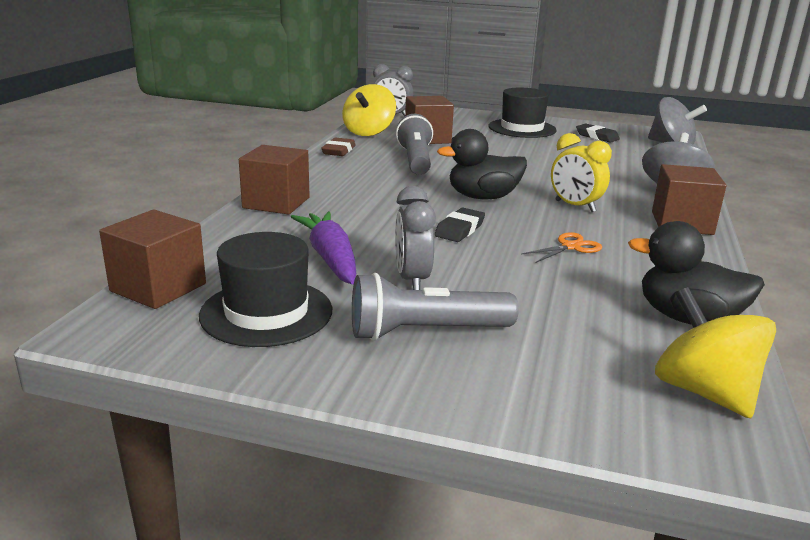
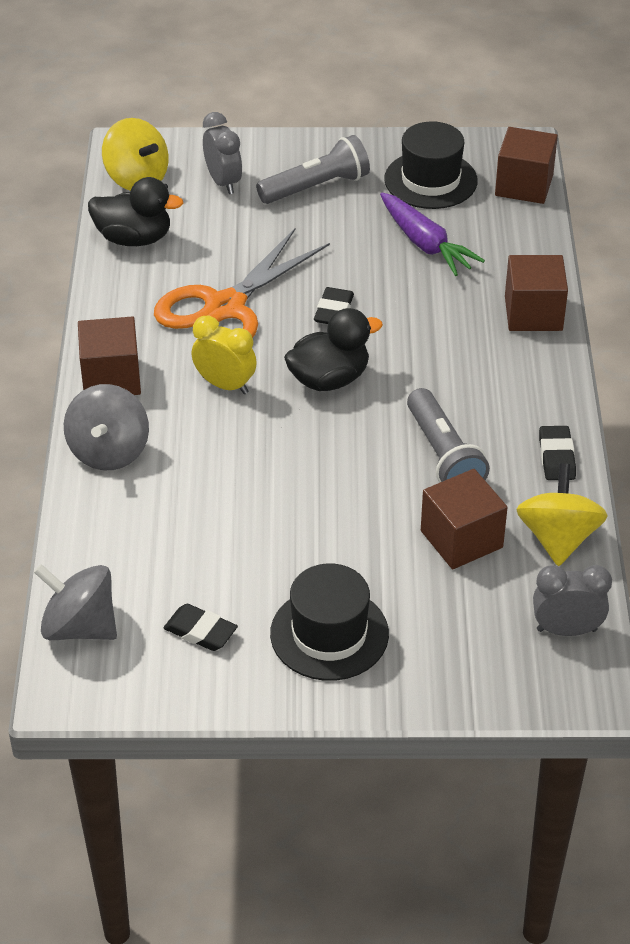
camera: 165 degrees right, 20 degrees up
brown eraser [321,138,356,156] -> black eraser [539,426,576,480]
grey clock [395,186,436,290] -> grey clock moved to [203,112,242,194]
orange scissors [521,232,602,263] -> orange scissors [154,227,330,338], size x2.48

